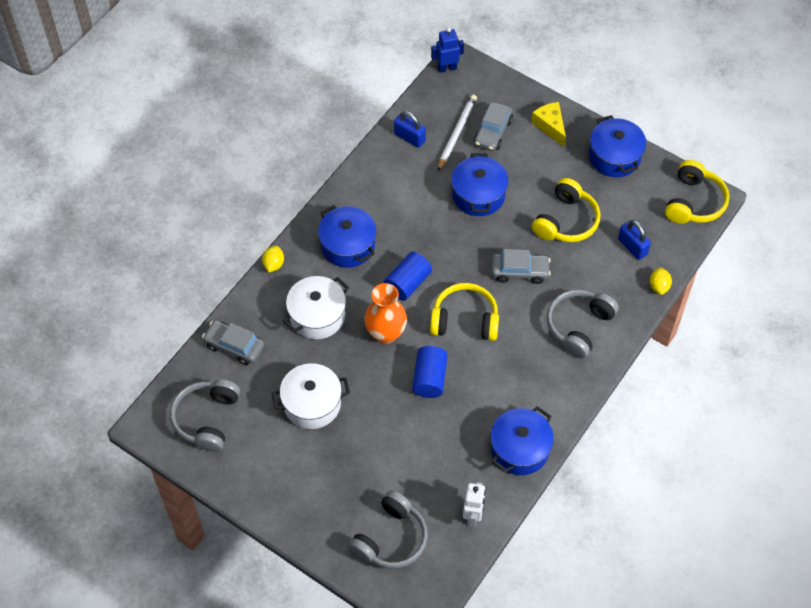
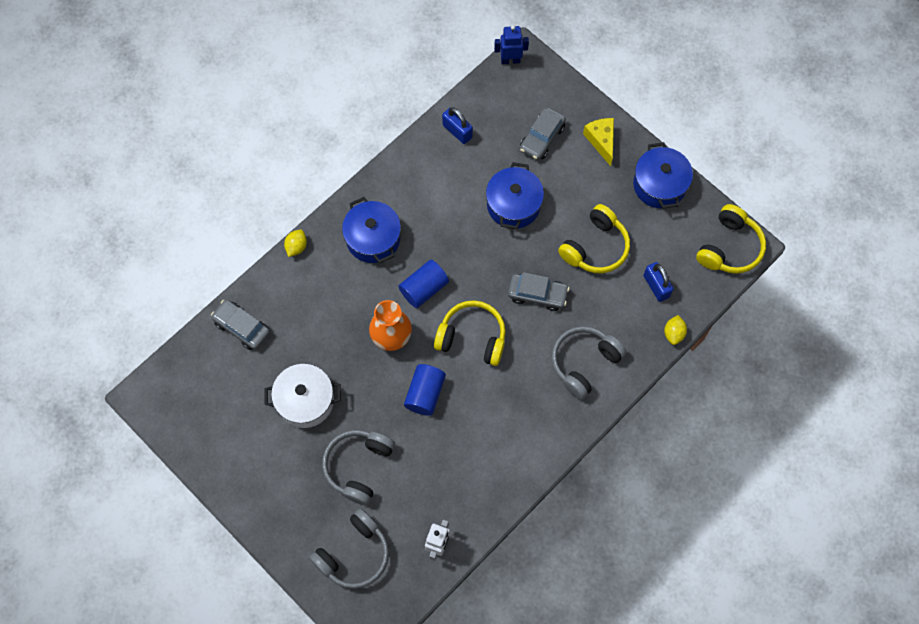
camera: 10 degrees right, 10 degrees up
grey headphones [170,379,240,452] -> grey headphones moved to [322,430,395,505]
white pot [283,276,349,339] -> none
white pencil [438,95,477,171] -> none
blue pot [490,406,554,475] -> none

